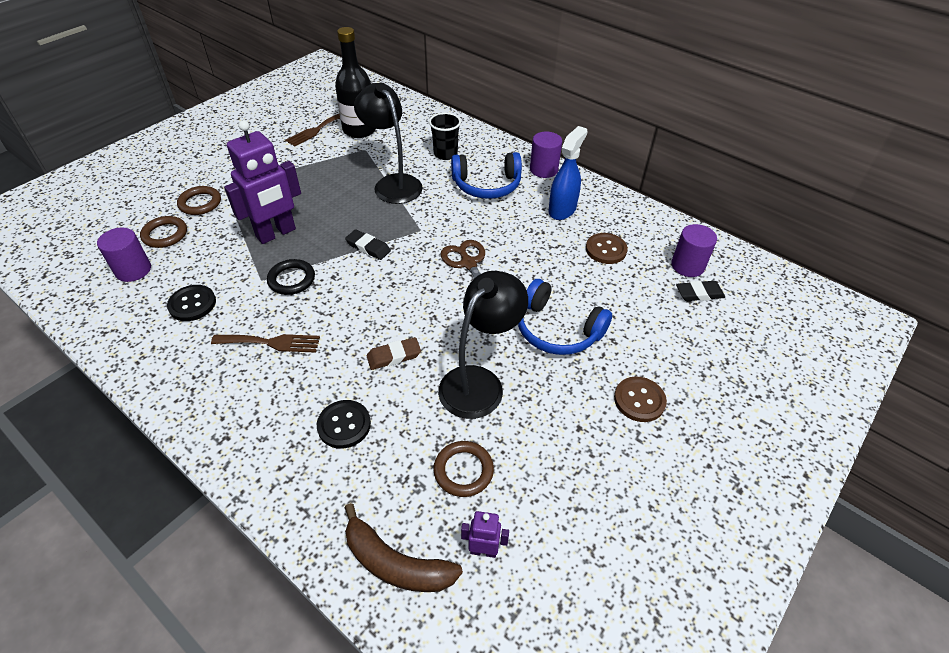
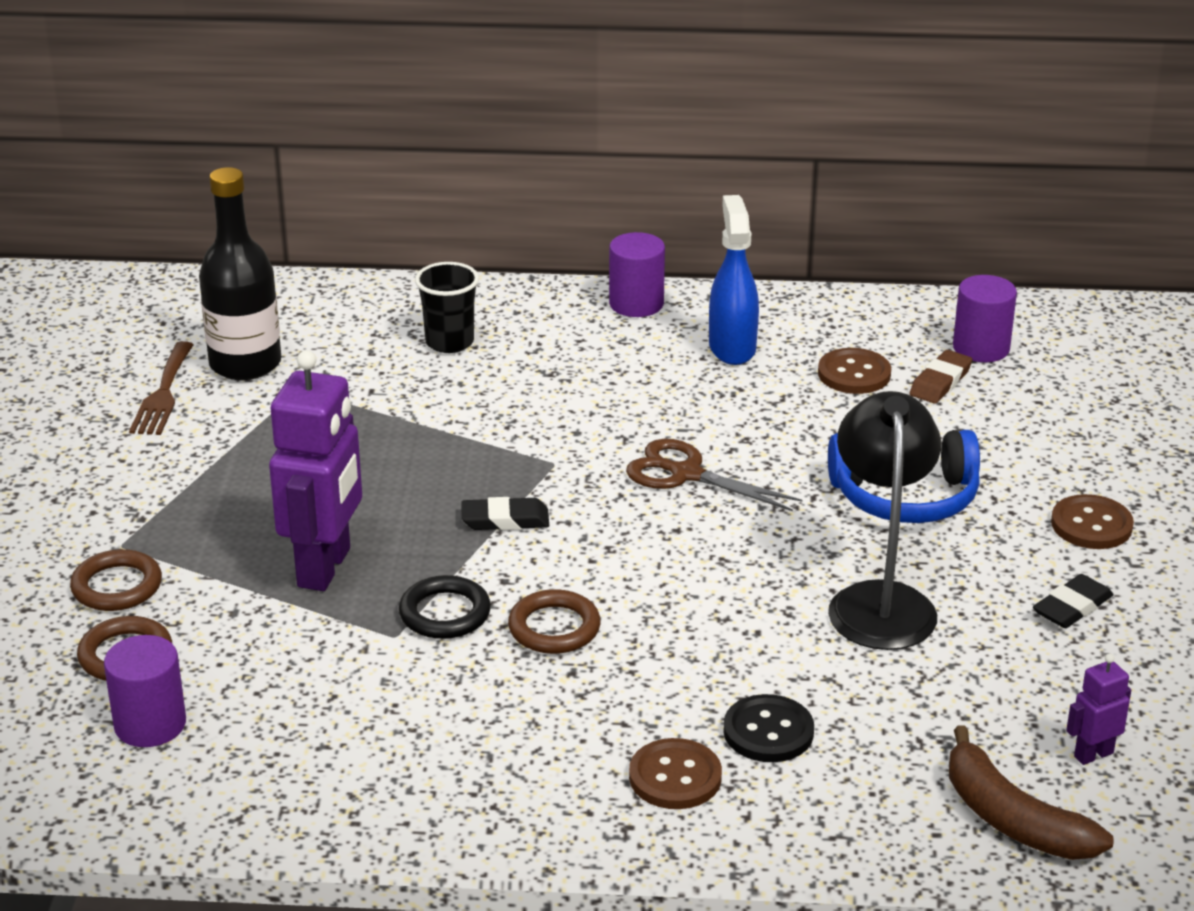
camera: 35 degrees left, 15 degrees down
black button [167,285,216,321] -> none
brown fork [211,334,320,353] -> none
brown banana [344,503,463,592] -> brown banana turned 60 degrees clockwise [949,725,1113,860]
black lamp [354,83,423,204] -> none
brown eraser [367,337,421,370] -> brown eraser moved to [909,350,972,404]
brown ring [433,441,494,497] -> brown ring moved to [508,589,601,654]
blue headphones [451,152,522,199] -> none
black eraser [676,281,725,301] -> black eraser moved to [1033,574,1114,628]
none -> brown button [629,738,722,809]

